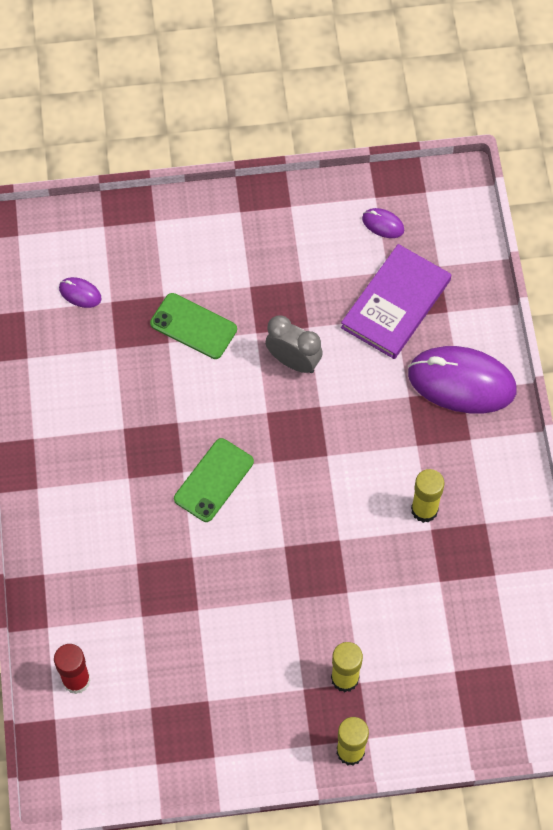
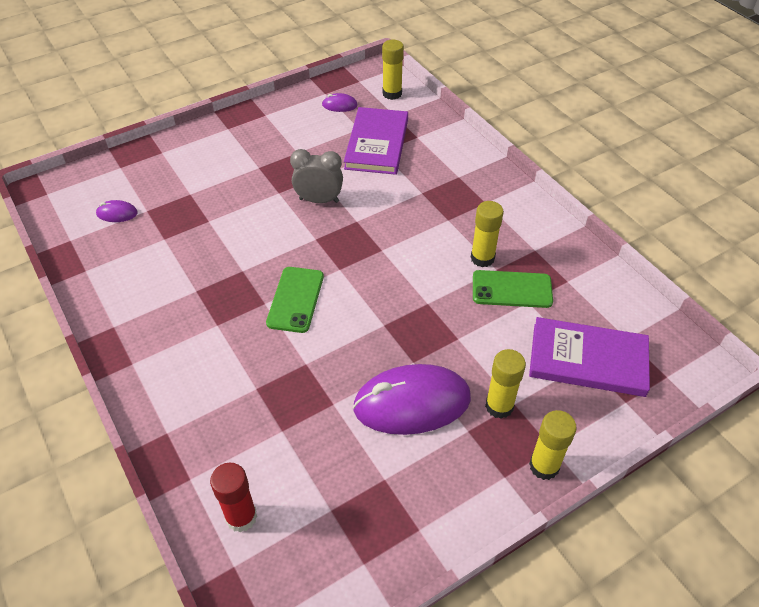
camera: 25 degrees left, 15 degrees down
green phone [150,293,237,359] -> green phone moved to [473,270,553,308]
purple mouse [408,346,517,414] -> purple mouse moved to [353,364,471,435]
none -> yellow glue stick [382,40,404,100]
none -> purple book [529,317,650,397]

